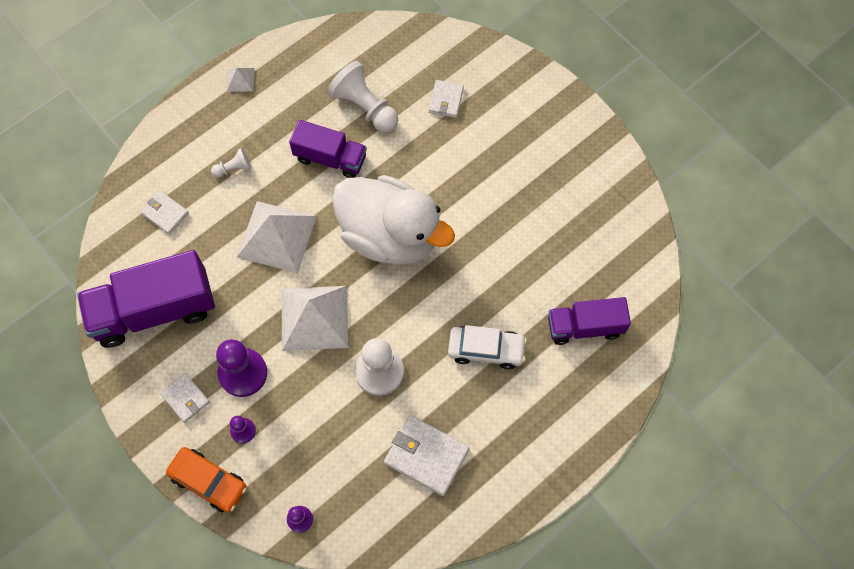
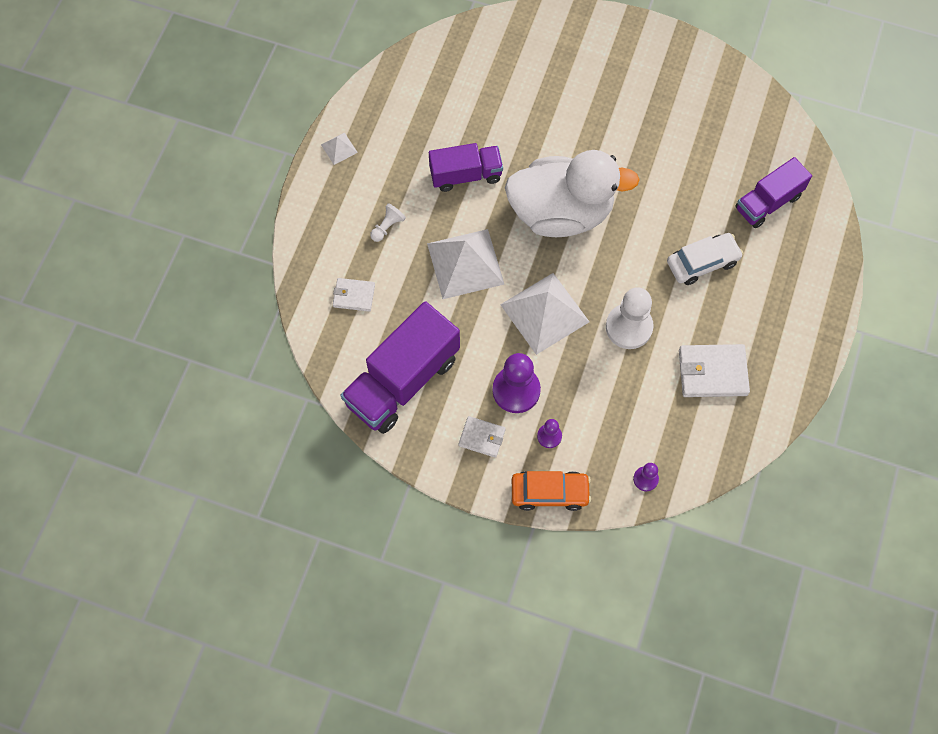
camera: 30 degrees left, 0 degrees up
white pawn [327,61,398,132] -> none
white wallet [429,80,464,118] -> none

